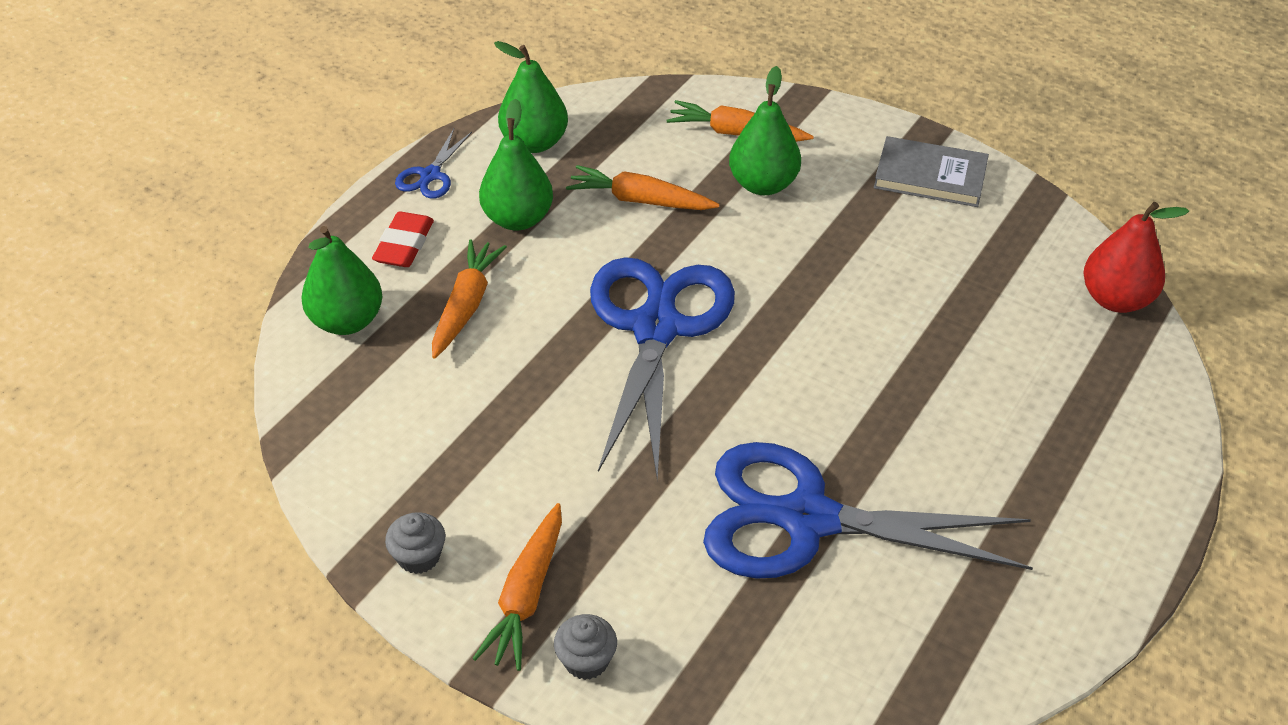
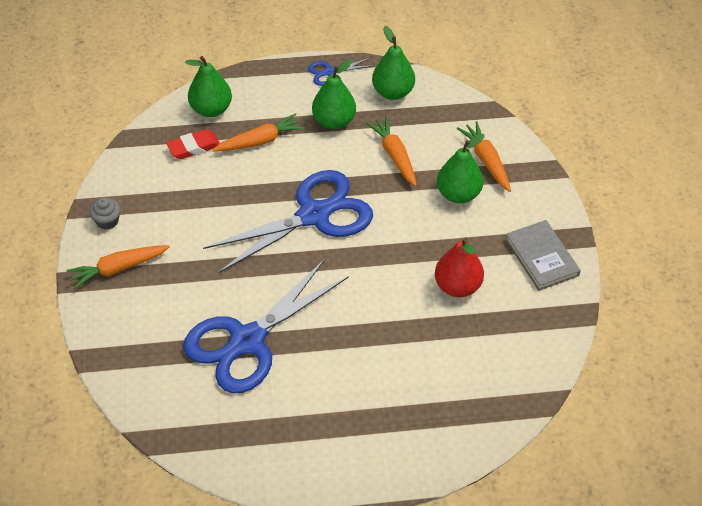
camera: 50 degrees right, 5 degrees up
red eraser [372,211,434,267] -> red eraser moved to [166,129,220,159]
grey cupcake [554,614,617,680] -> none
blue scissors [703,442,1033,579] -> blue scissors turned 105 degrees counterclockwise [183,259,349,393]
red pear [1083,202,1189,313] -> red pear moved to [435,237,484,297]

